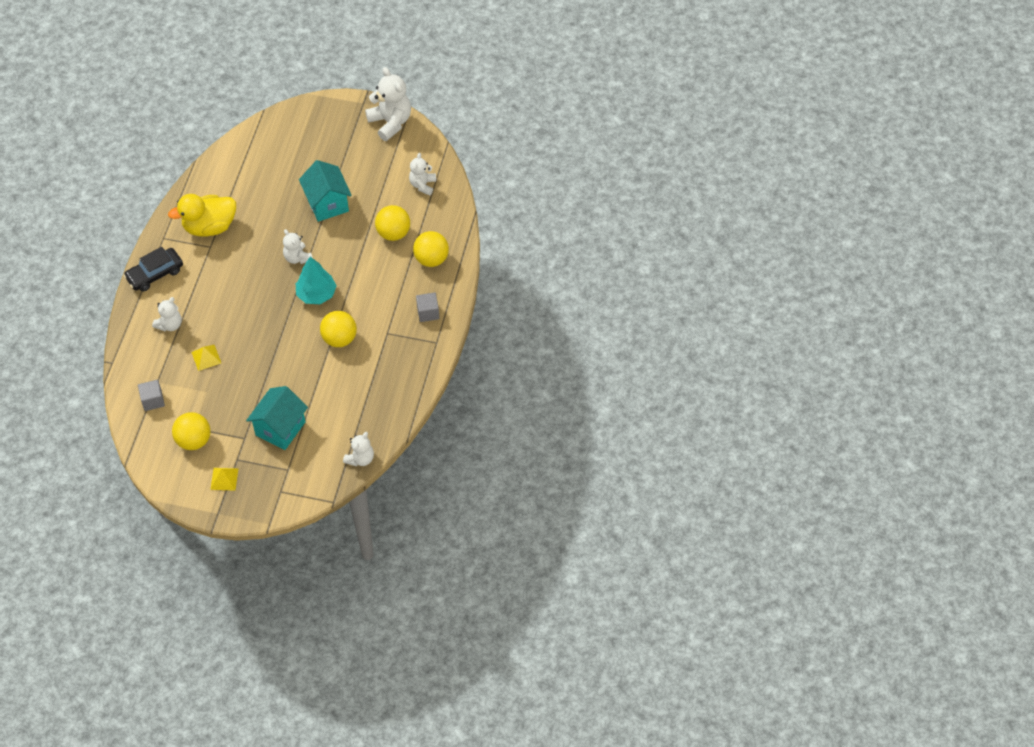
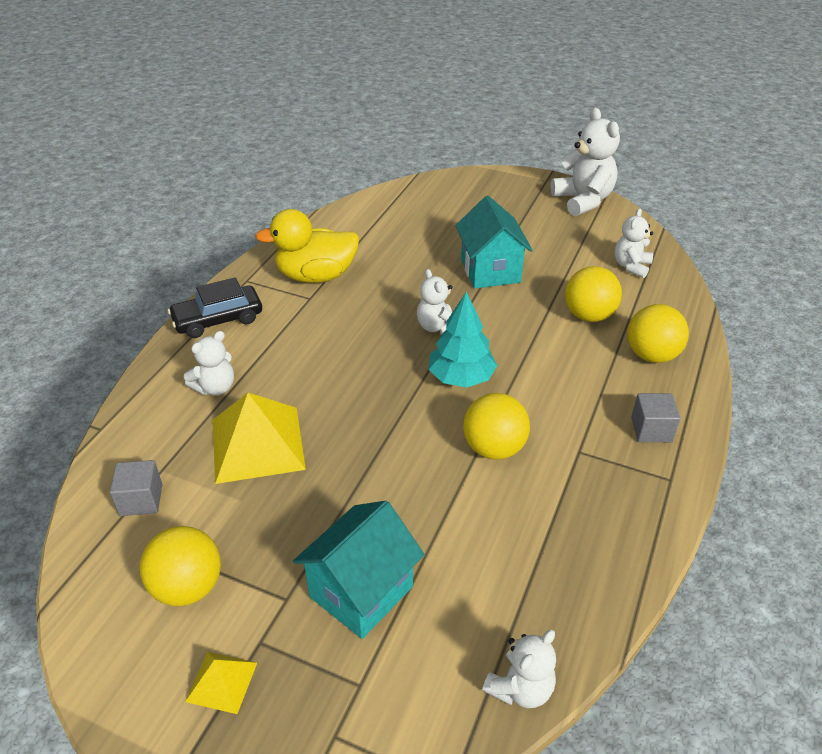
camera: 10 degrees right, 15 degrees down
yellow pyramid [191,345,221,371] -> yellow pyramid [213,393,306,484], size x2.04

